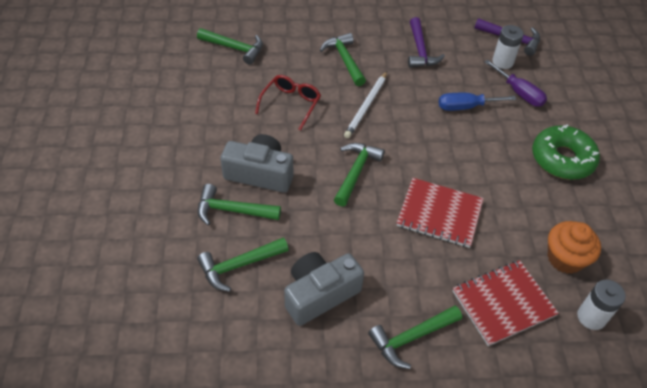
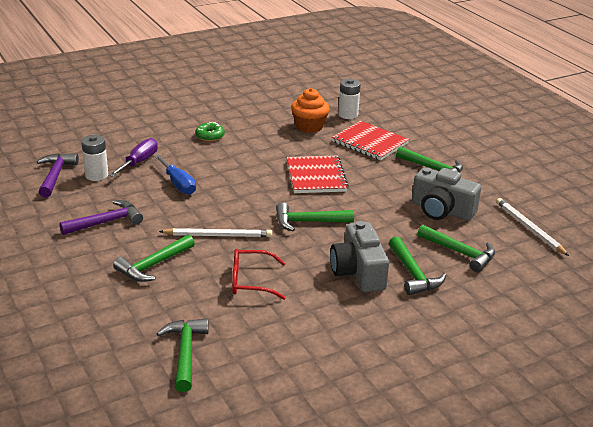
camera: 115 degrees left, 20 degrees down
green donut [532,125,600,180] -> green donut [195,122,225,141], size x0.52
none -> white pencil [496,198,569,256]

